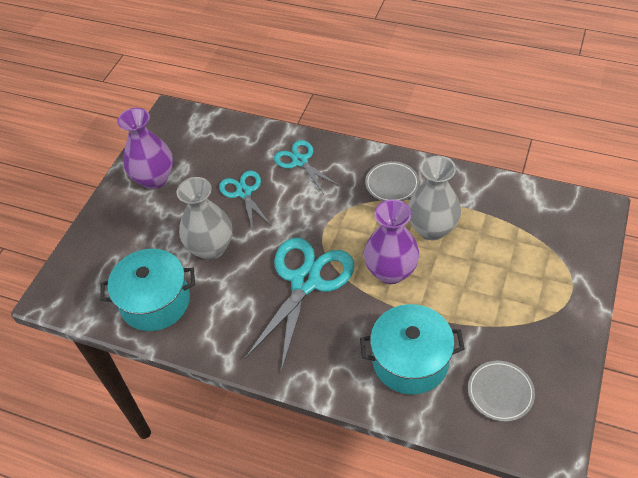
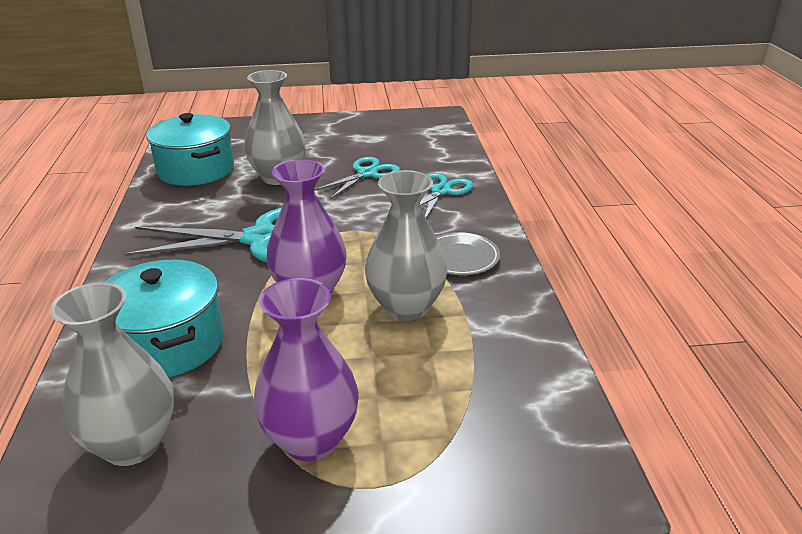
camera: 60 degrees right, 20 degrees down
purple vase [117,108,173,189] -> purple vase moved to [253,278,359,461]
grey plate [468,361,535,422] -> grey vase [50,282,174,466]

